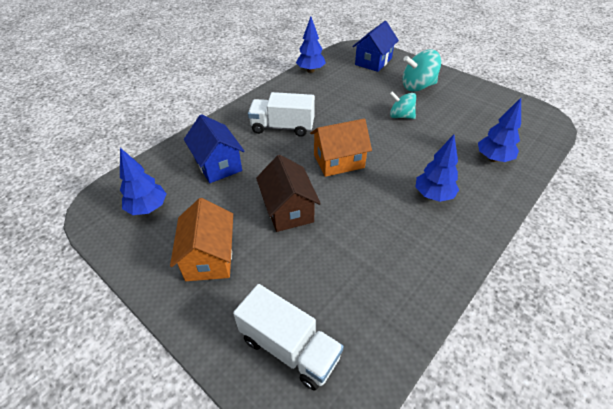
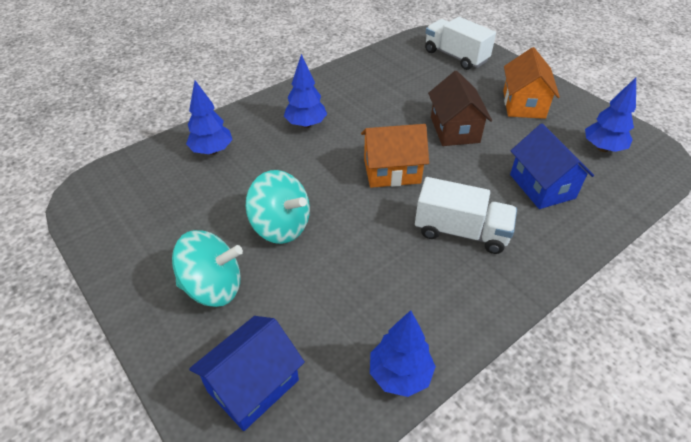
camera: 170 degrees left, 0 degrees up
turquoise spinning top [390,91,416,119] -> turquoise spinning top [246,170,310,244], size x1.50

